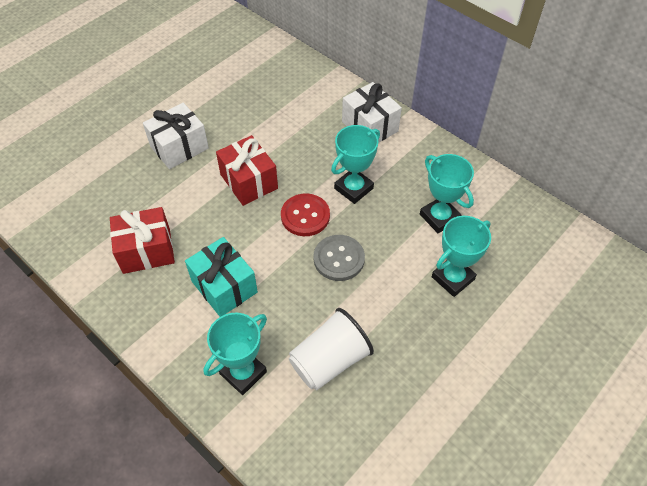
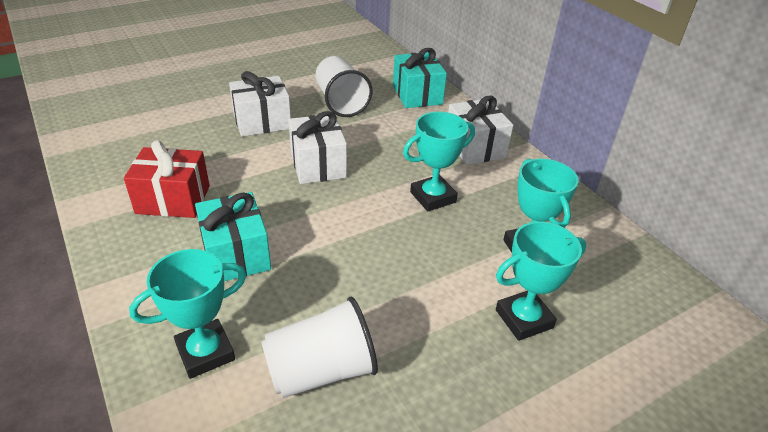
camera: 15 degrees right, 15 degrees down
red gift [216,135,278,206] -> white gift [289,111,347,184]
red button [281,193,330,236] -> none
grey button [313,235,365,281] -> none
none -> white cup [315,56,372,117]
none -> turquoise gift [393,48,447,108]

